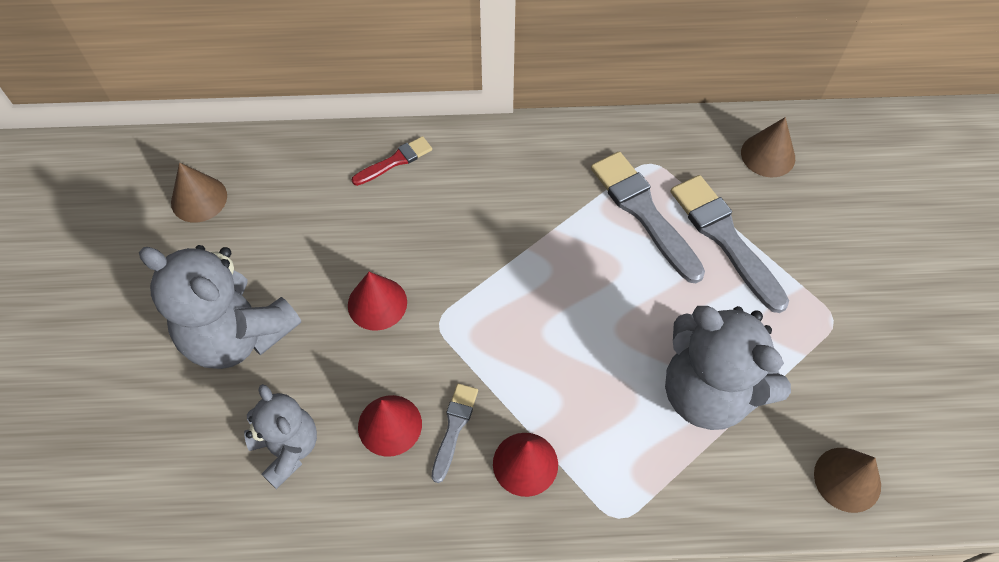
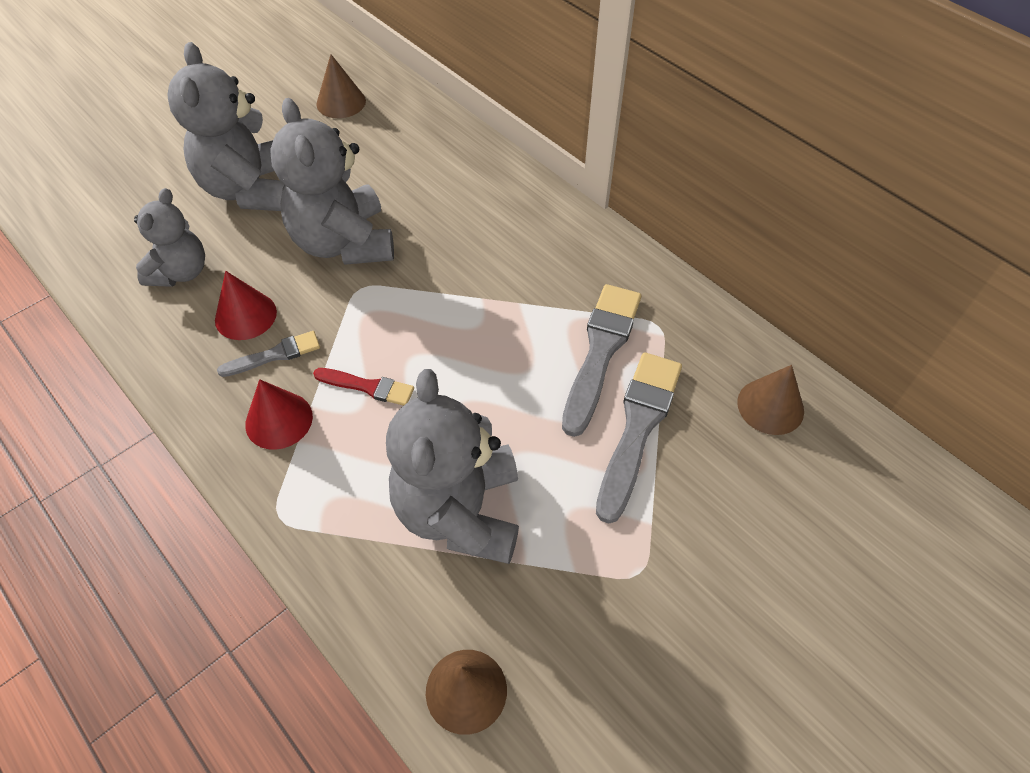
camera: 50 degrees right, 5 degrees down
red cone [348,272,407,331] -> grey teddy bear [270,98,394,265]
red brush [352,136,432,186] -> red brush moved to [313,368,414,406]

